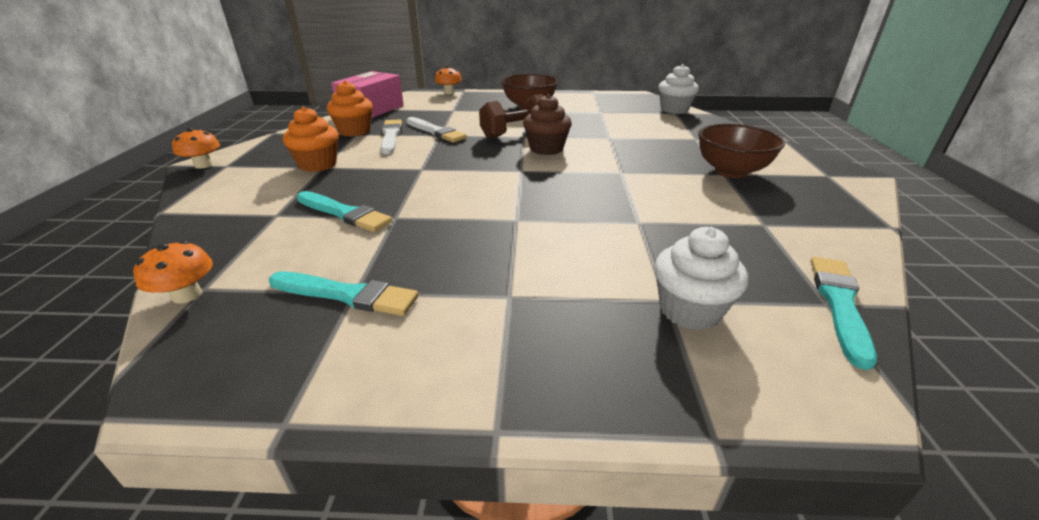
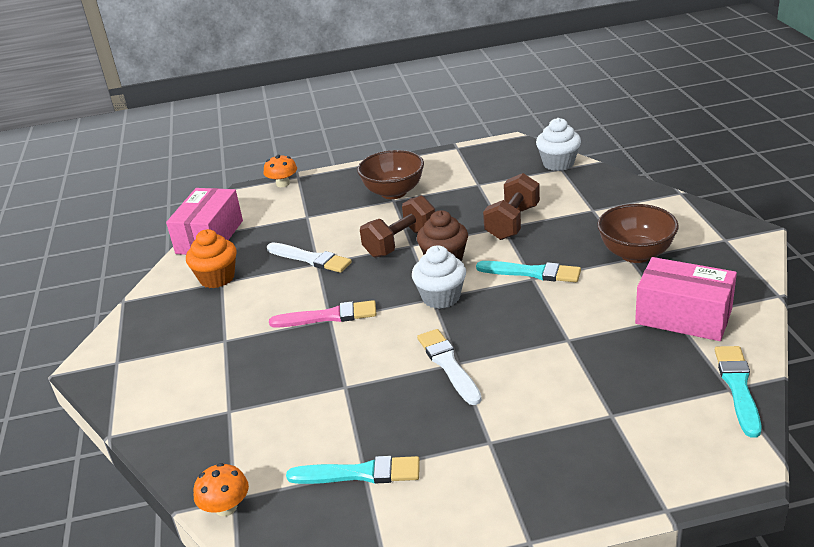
camera: 10 degrees left, 0 degrees up
orange mushroom [172,128,220,169] -> none
orange cupcake [283,107,339,172] -> none
turquoise brush [297,191,393,232] -> turquoise brush moved to [476,261,581,282]
white brush [380,119,402,154] -> white brush moved to [417,329,482,405]
white cupcake [654,227,748,330] -> white cupcake moved to [412,245,466,309]
none -> pink brush [269,300,376,328]
none -> brown dumbbell [483,173,540,240]
none -> pink box [635,257,737,341]

